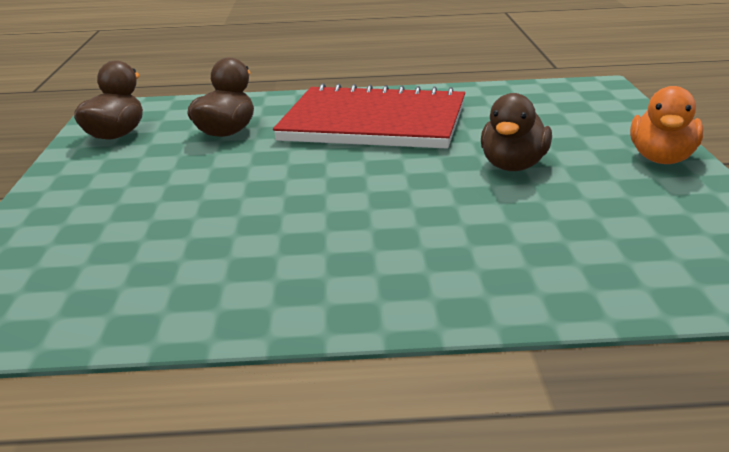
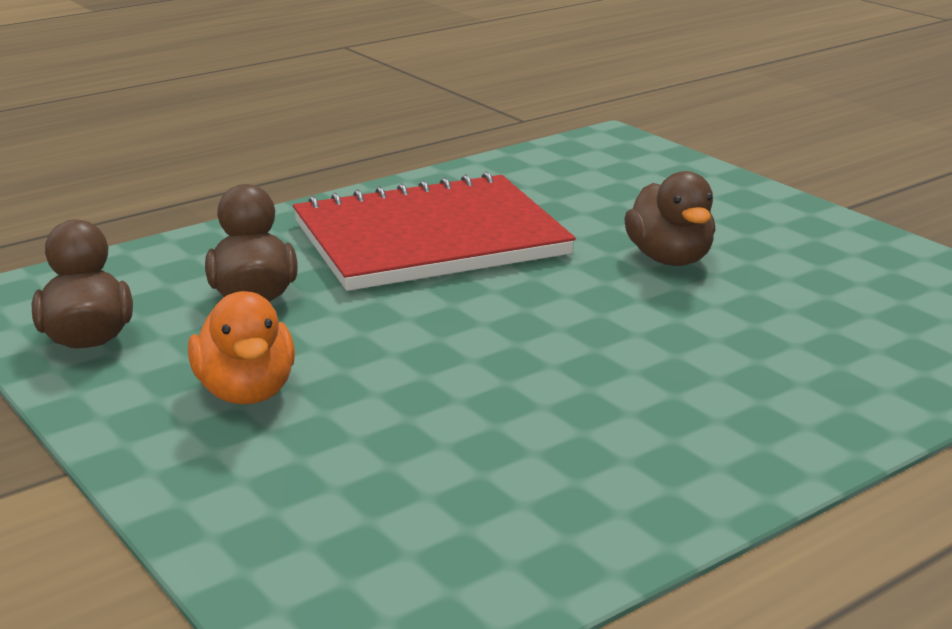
camera: 35 degrees left, 0 degrees up
orange duck [630,86,703,164] -> orange duck moved to [188,291,295,404]

